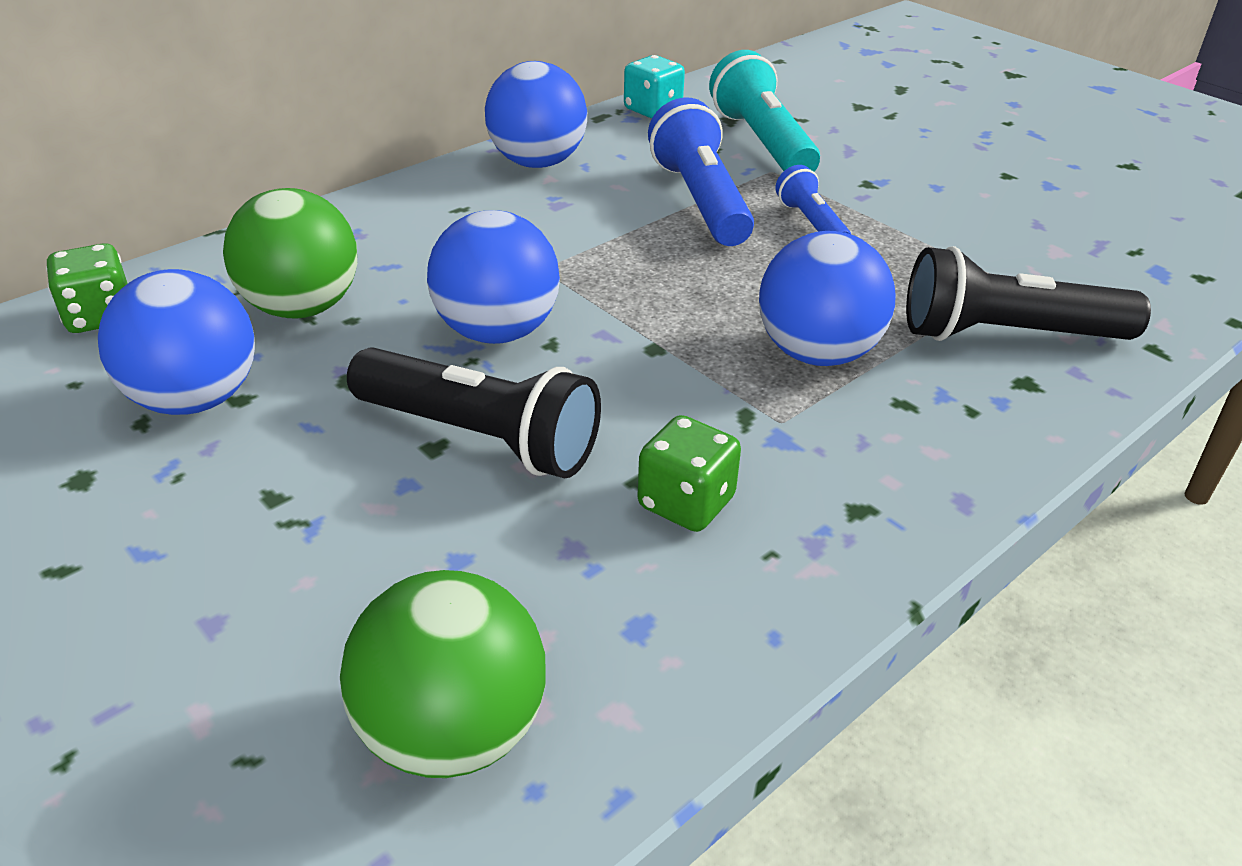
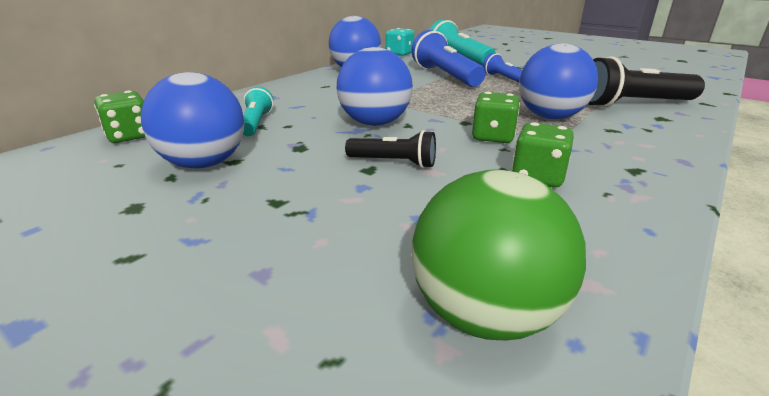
camera: 10 degrees left, 10 degrees down
green ball [223,188,357,319] -> turquoise flashlight [243,86,273,136]
black flashlight [347,347,601,479] -> black flashlight [345,130,436,168], size x0.56
none -> green dice [472,92,520,143]

